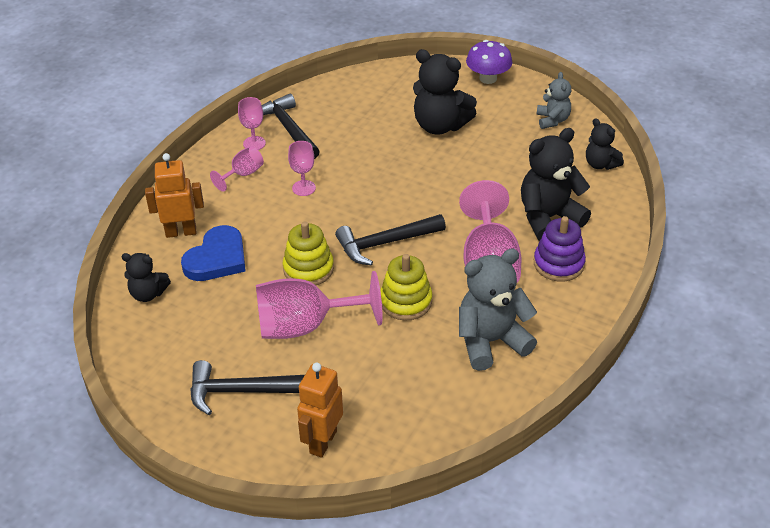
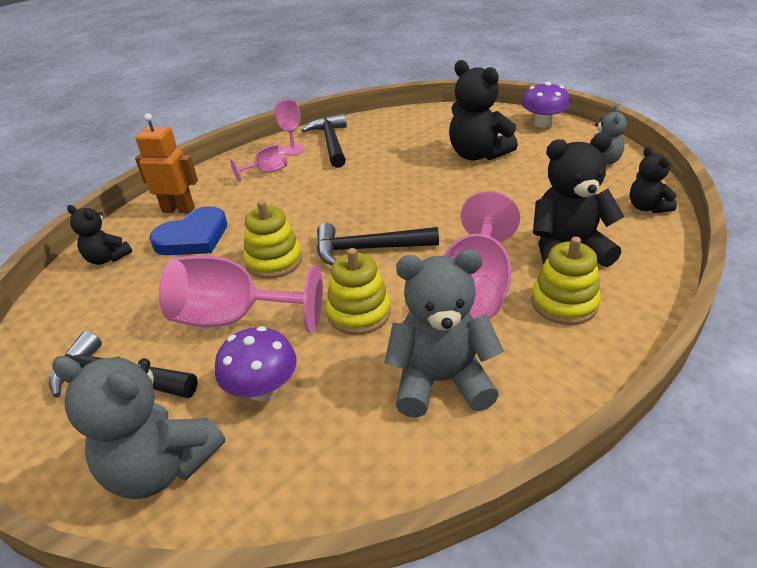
camera: 20 degrees right, 5 degrees down
pink goblet [288,141,316,196] -> none
orange robot [297,363,343,458] -> grey teddy bear [52,356,225,499]
purple stacking toy [534,216,586,282] -> yellow stacking toy [531,237,601,325]
none -> purple mushroom [215,326,297,401]

